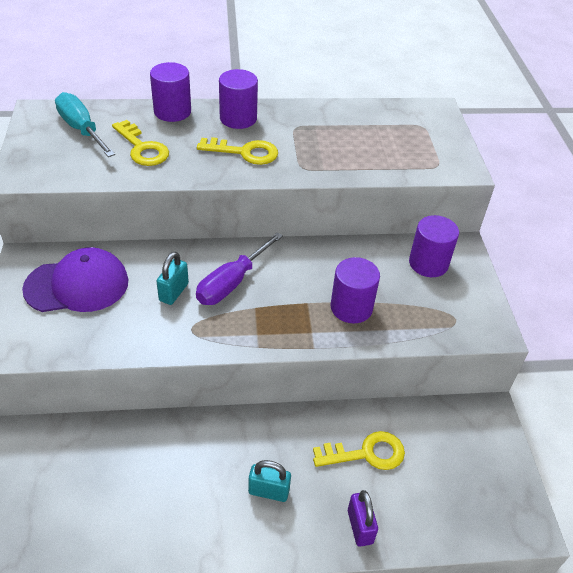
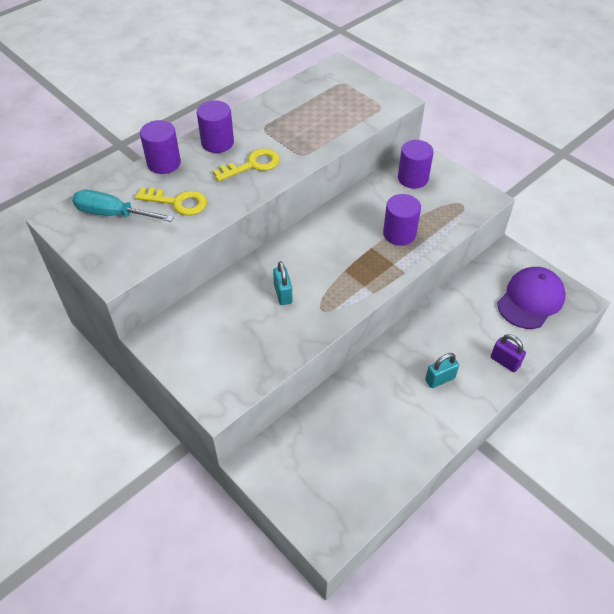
camera: 35 degrees left, 5 degrees up
purple cap [22,247,129,312] -> purple cap moved to [497,267,566,329]
purple screwdriver [196,232,283,305] -> none
yellow key [313,431,405,470] -> none

